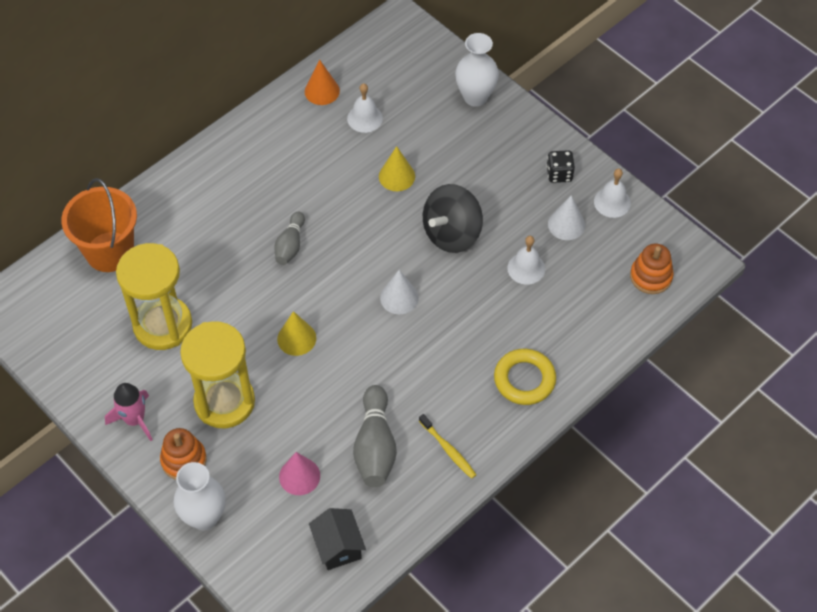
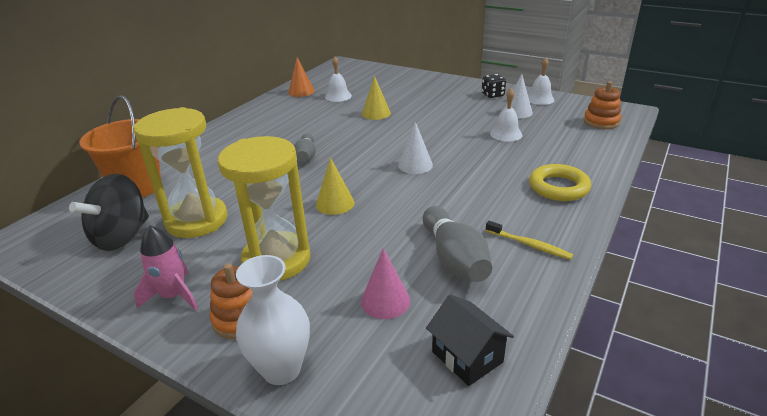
camera: 15 degrees left, 25 degrees down
black spinning top [423,184,483,253] -> black spinning top moved to [69,174,149,251]
white vase [455,33,499,107] -> none

